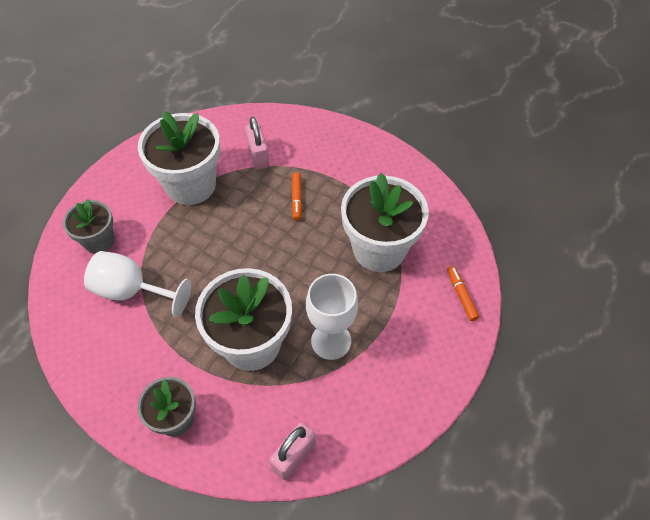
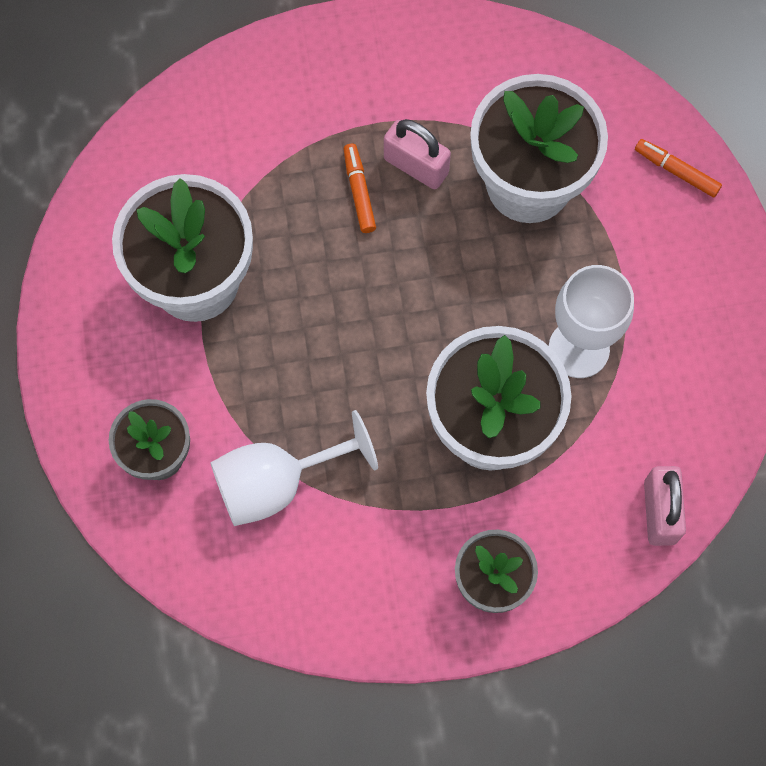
camera: 40 degrees left, 15 degrees up
pink padlock [245,117,270,170] -> pink padlock moved to [384,119,451,189]
orange marker [292,172,302,221] -> orange marker turned 150 degrees counterclockwise [344,144,376,233]

